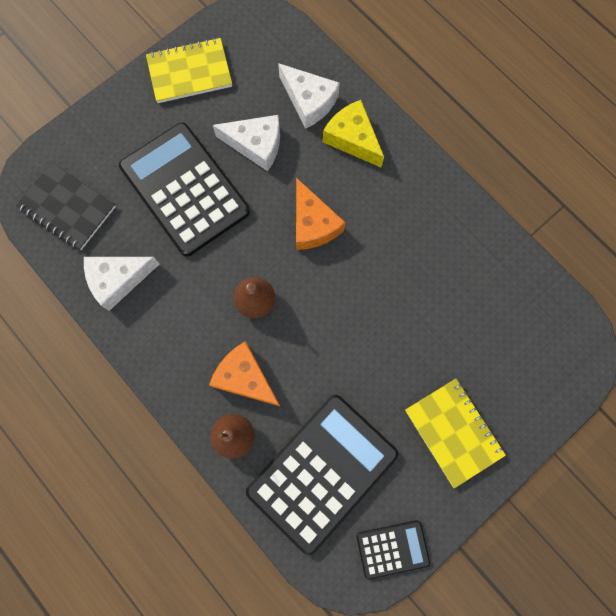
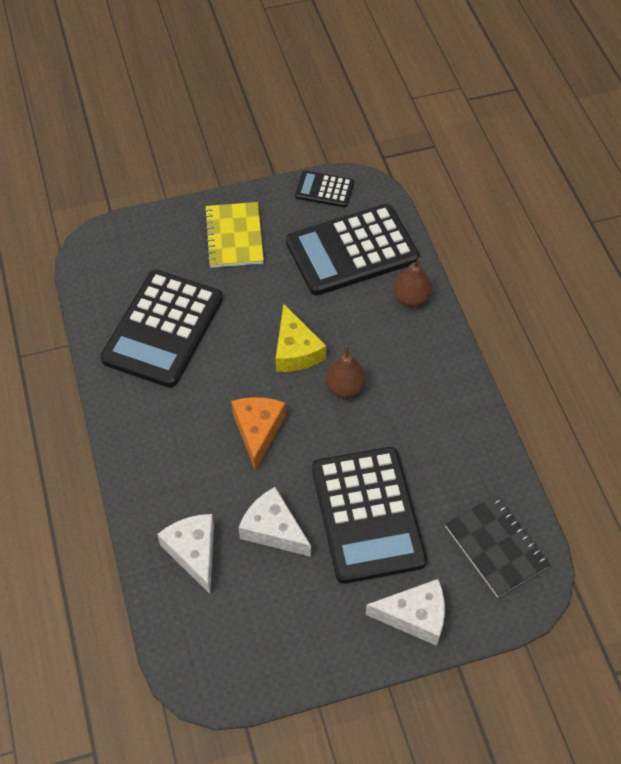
camera: 155 degrees left, 20 degrees down
white cheese [84,257,159,311] -> white cheese moved to [366,579,445,646]
yellow notebook [146,38,232,103] -> none
orange cheese [209,341,281,407] -> none
yellow cheese [323,100,384,167] -> yellow cheese moved to [276,304,326,372]
none -> black calculator [100,270,223,388]

